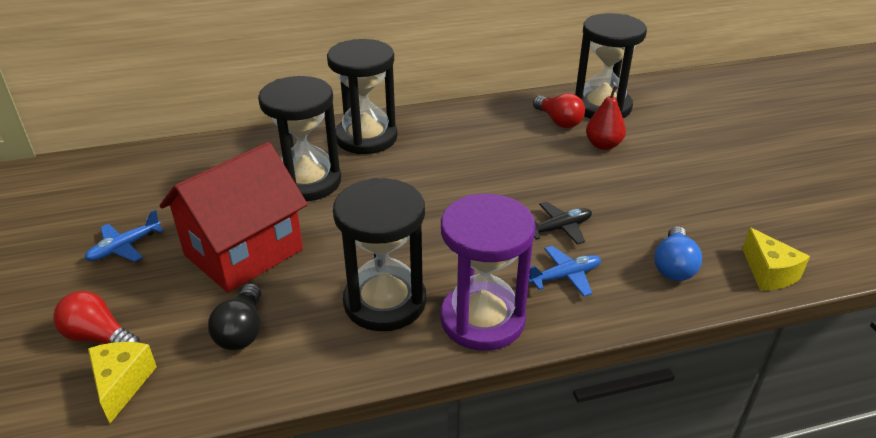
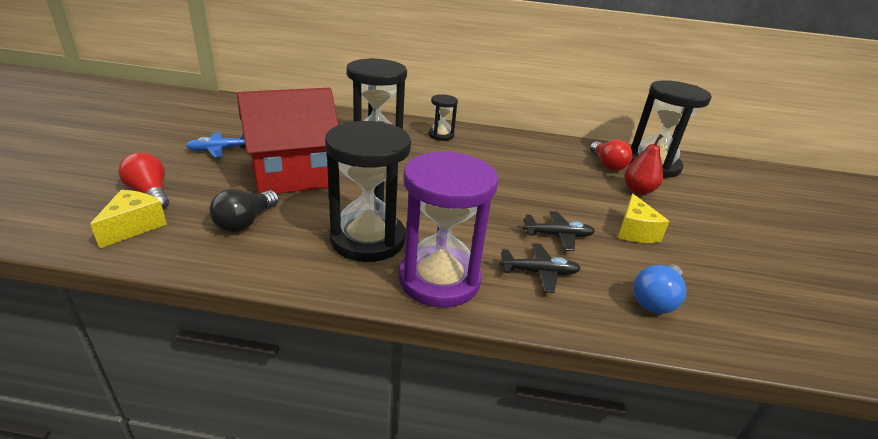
camera: 20 degrees right, 5 degrees down
black hourglass [327,39,397,154] -> black hourglass [429,94,458,141], size x0.51
blue plane [529,246,601,297] -> black plane [499,243,581,293]
yellow cheese [742,227,810,290] -> yellow cheese moved to [618,193,670,243]

